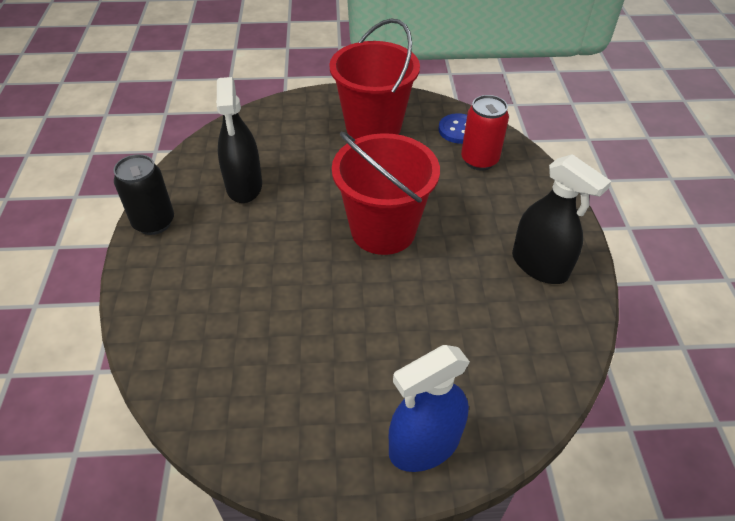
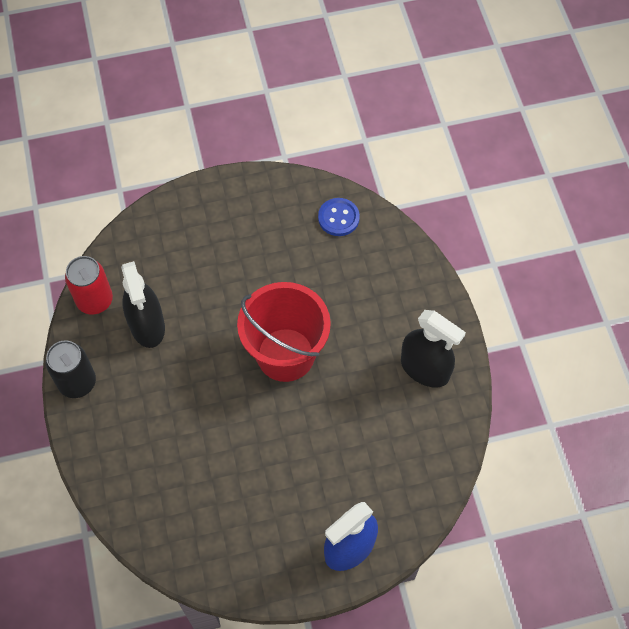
camera: 10 degrees left, 15 degrees up
red bucket [329,18,420,139] -> none
red can [461,95,509,171] -> red can moved to [65,256,113,315]

